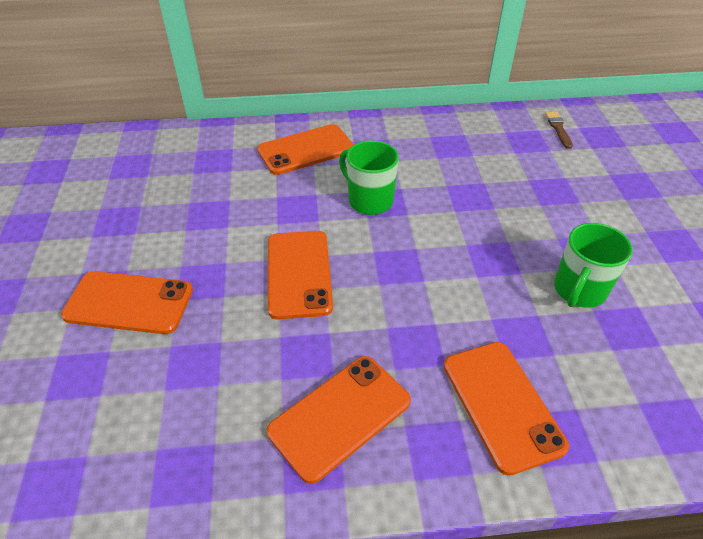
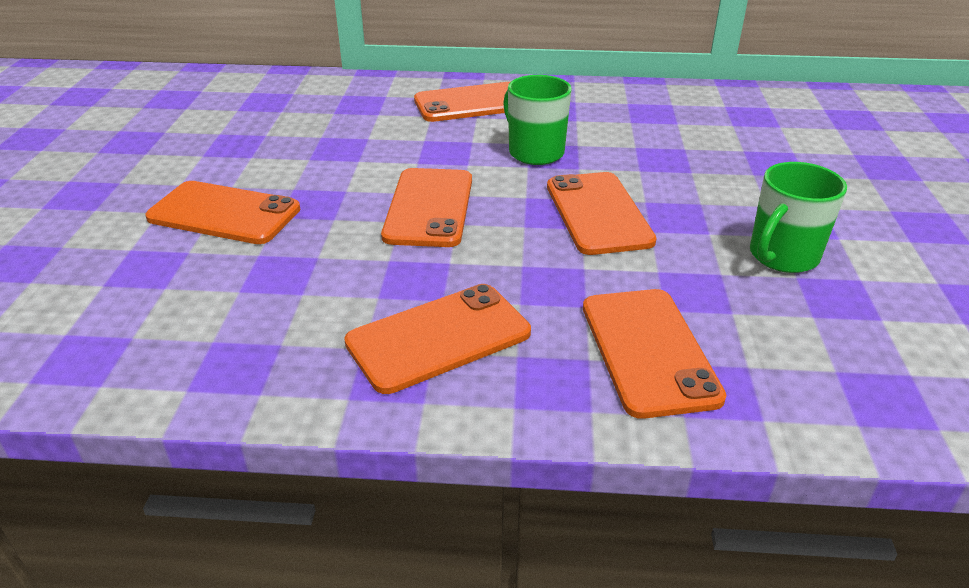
camera: 10 degrees right, 10 degrees down
brown brush [545,111,573,149] -> none
none -> orange phone [547,172,657,255]

